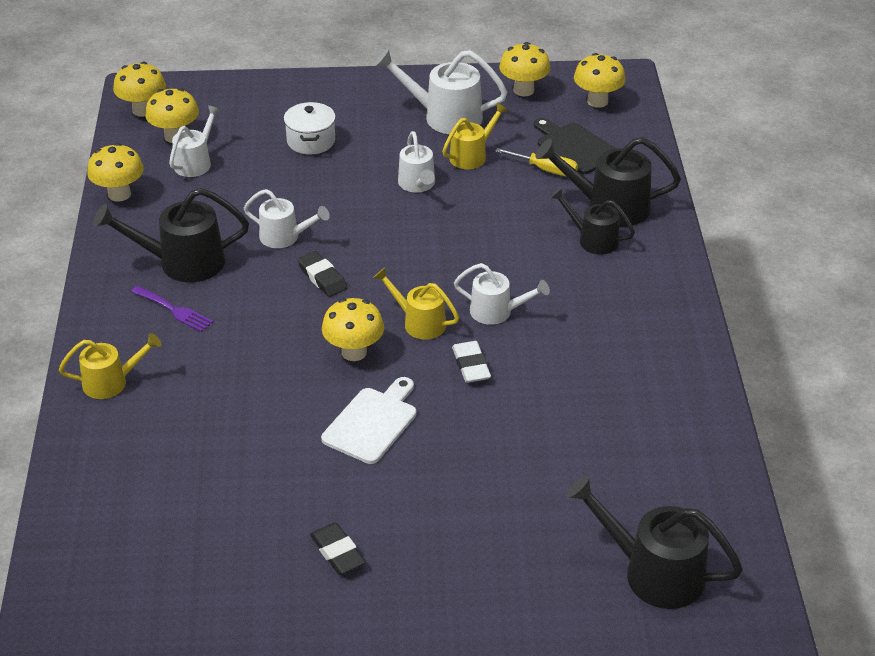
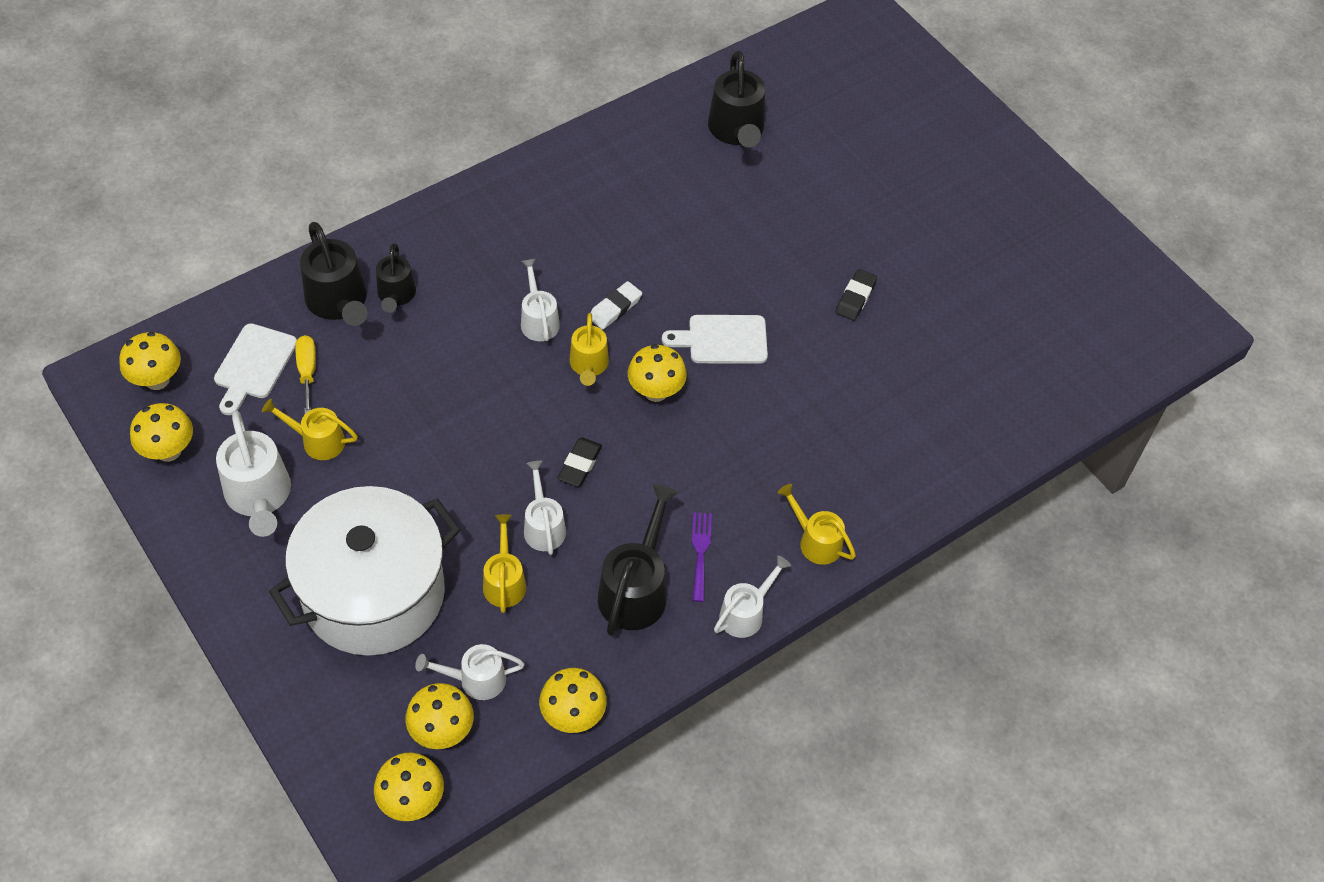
camera: 125 degrees left, 15 degrees up
black watering can [93,188,249,282] -> black watering can turned 120 degrees counterclockwise [598,484,679,636]
white pot [284,102,336,155] -> white pot [269,486,460,656], size x2.42
white watering can [398,131,435,193] -> white watering can moved to [714,555,791,638]
black cutting board [534,118,617,174] -> white cutting board [214,323,297,415]
none -> yellow watering can [483,514,526,613]

